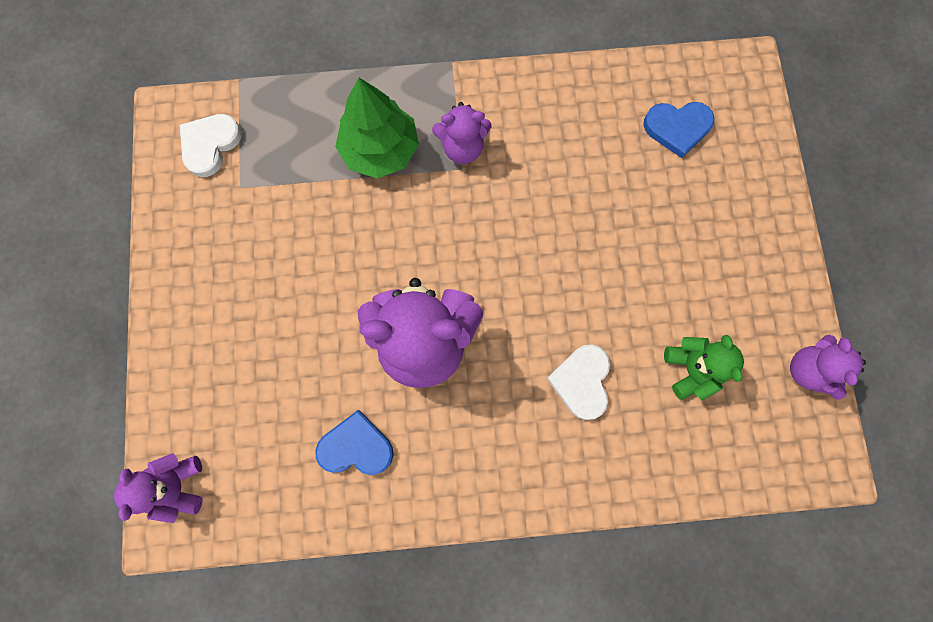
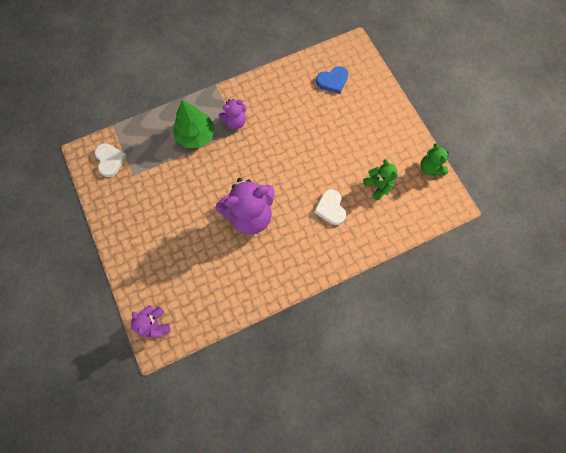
camera: 20 degrees left, 5 degrees down
white heart [180,114,242,177] -> white heart turned 150 degrees clockwise [95,143,127,177]
blue heart [315,410,394,475] -> none
purple teddy bear [790,335,866,400] -> green teddy bear [420,143,449,176]

